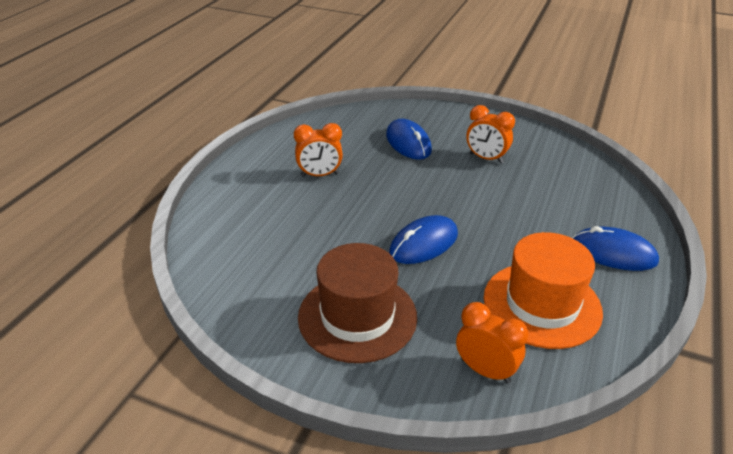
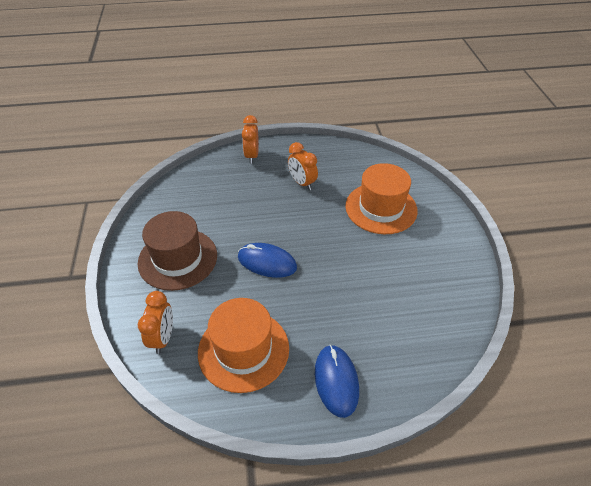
camera: 60 degrees right, 10 degrees up
blue mouse [386,119,432,160] -> orange hat [345,163,418,234]
orange clock [467,105,515,163] -> orange clock moved to [242,115,259,164]

